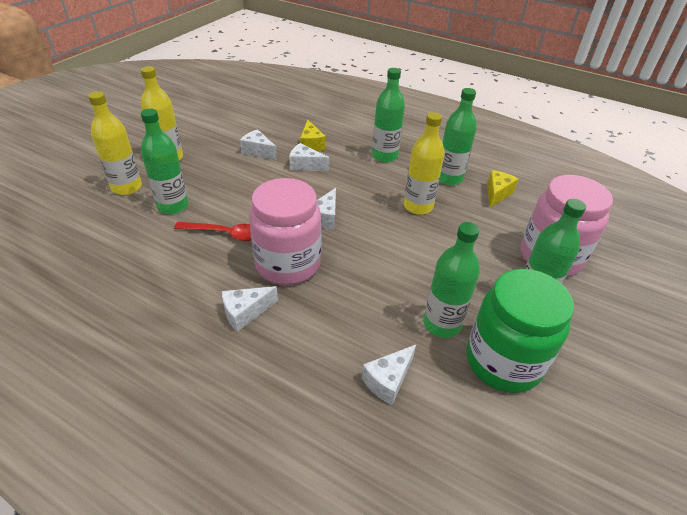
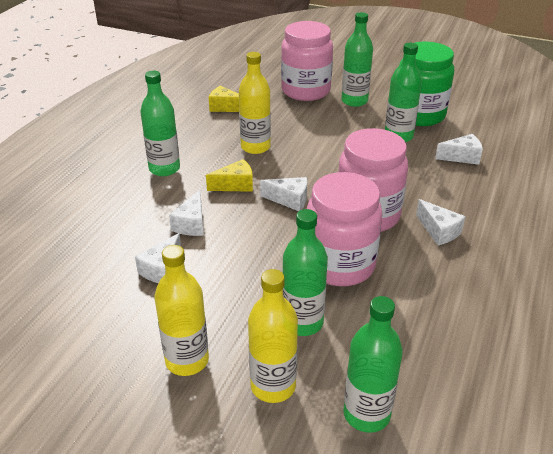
camera: 95 degrees left, 5 degrees down
red spoon [174,222,251,241] -> pink jar [307,172,383,286]
yellow cheese [300,120,326,151] -> yellow cheese moved to [206,159,253,192]
white cheese [362,345,416,405] -> white cheese turned 45 degrees counterclockwise [435,134,483,165]
green bottle [439,88,477,185] -> green bottle moved to [343,296,403,433]

